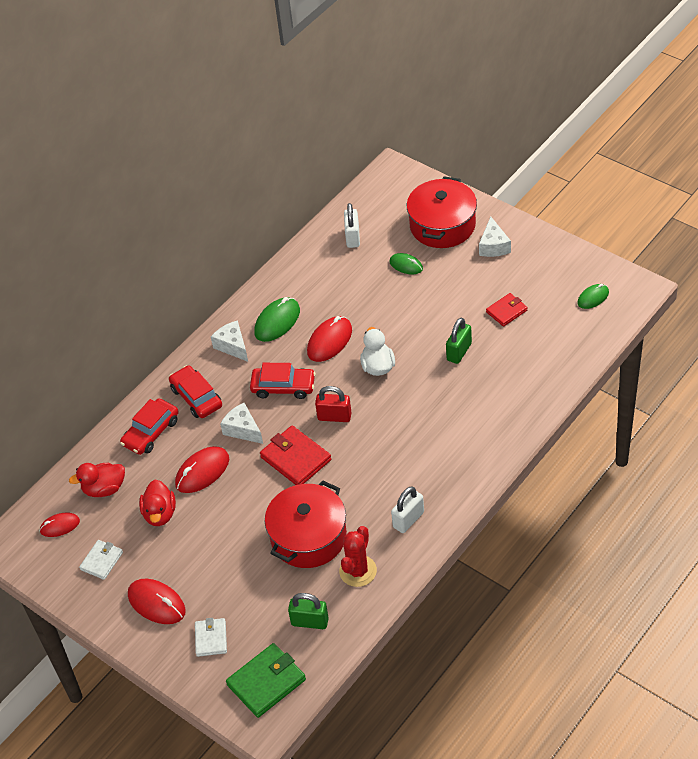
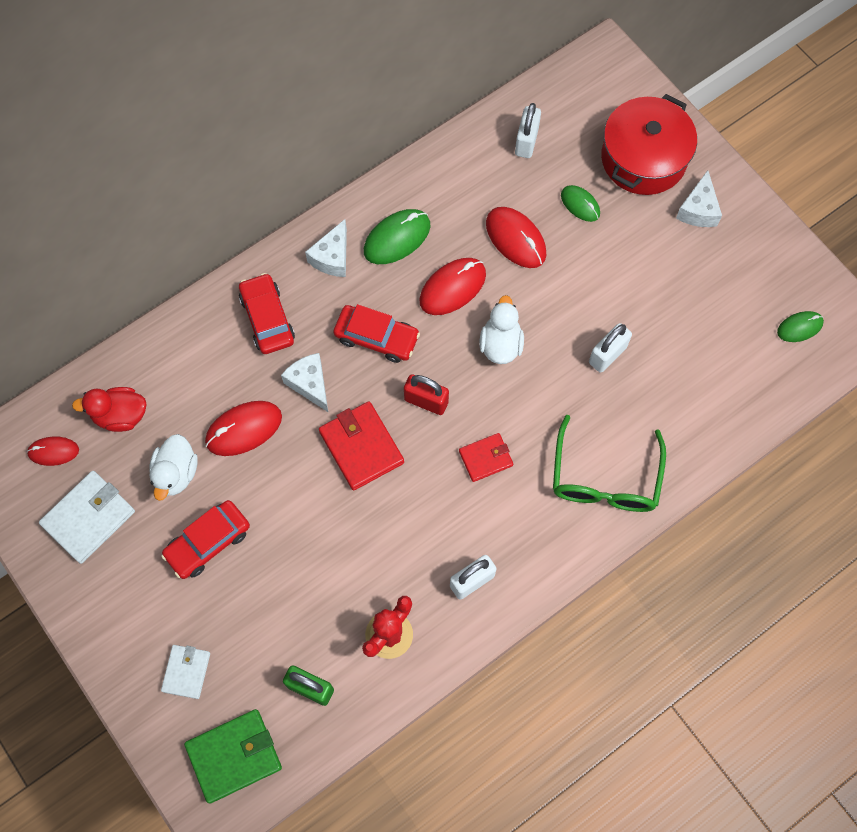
camera: 10 degrees right, 20 degrees up
white wallet [79,540,123,580] -> white wallet [39,471,135,564], size x1.64
red car [120,399,179,455] -> red car moved to [161,500,250,579]
red mouse [128,578,186,624] -> red mouse moved to [486,207,546,268]
red duck [139,480,176,526] -> white duck [149,434,198,501]
white cheese [211,320,248,362] -> white cheese turned 135 degrees counterclockwise [305,219,347,277]
red pot [265,481,347,568] -> none
green padlock [446,318,472,364] -> white padlock [589,323,632,373]
red wallet [486,293,528,327] -> red wallet moved to [459,433,513,482]
none -> green glasses [553,415,666,512]

